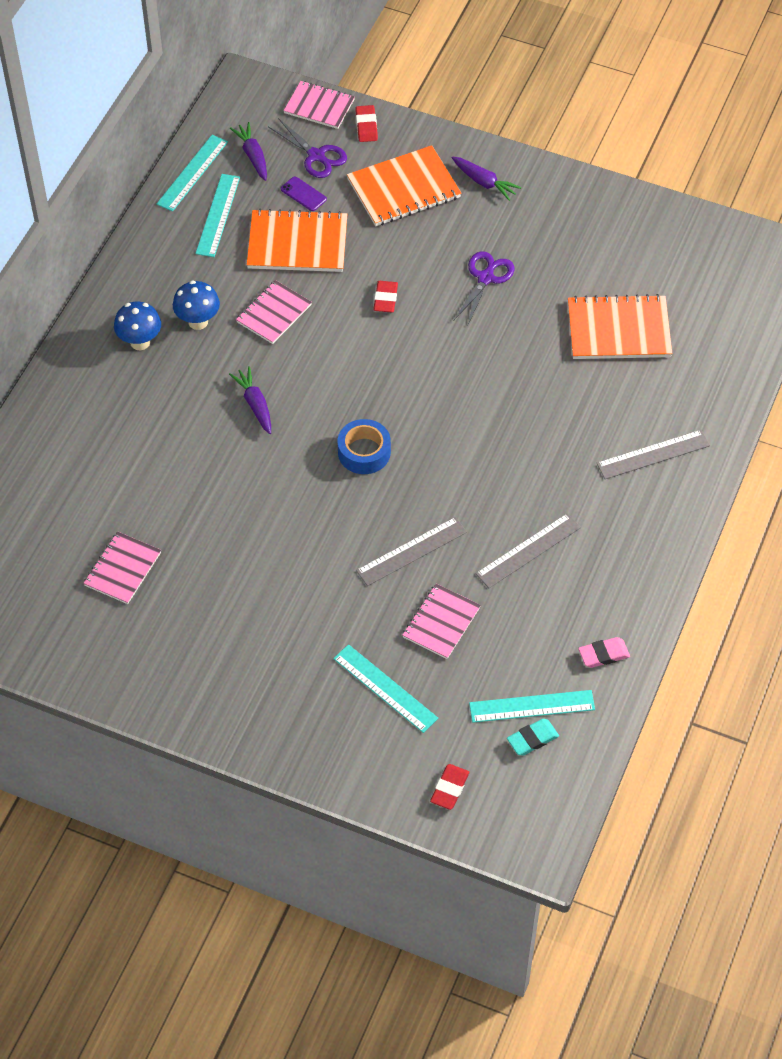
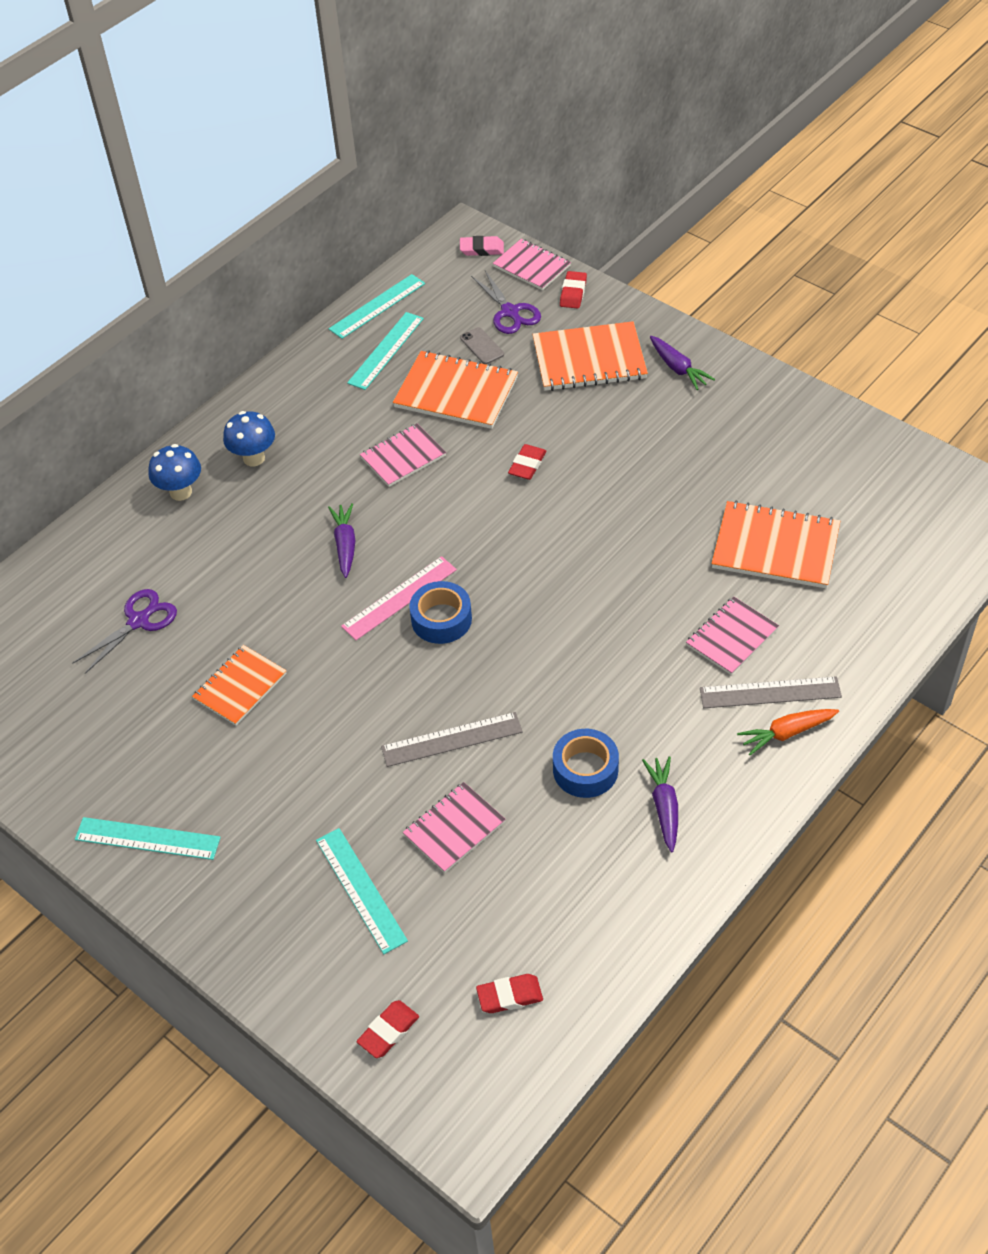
camera: 20 degrees right, 5 degrees down
pink notebook [83,532,161,604] -> pink notebook moved to [686,596,779,675]
blue mushroom [173,281,220,330] -> blue mushroom moved to [148,444,201,501]
purple carrot [230,122,267,181] -> purple carrot moved to [642,756,678,852]
purple phone [281,177,327,211] -> grey phone [460,327,504,364]
purple scissors [453,251,514,325] -> purple scissors moved to [72,589,177,674]
turquoise ruler [469,690,595,723] -> turquoise ruler moved to [75,817,221,860]
grey ruler [475,513,581,588] -> blue tape [553,729,619,798]
turquoise eraser [507,719,559,756] -> red eraser [476,974,543,1013]
pink eraser [578,637,630,668] -> pink eraser moved to [460,236,504,256]
none -> orange notebook [192,645,287,726]
none -> pink ruler [341,556,457,640]
none -> orange carrot [737,709,839,755]

